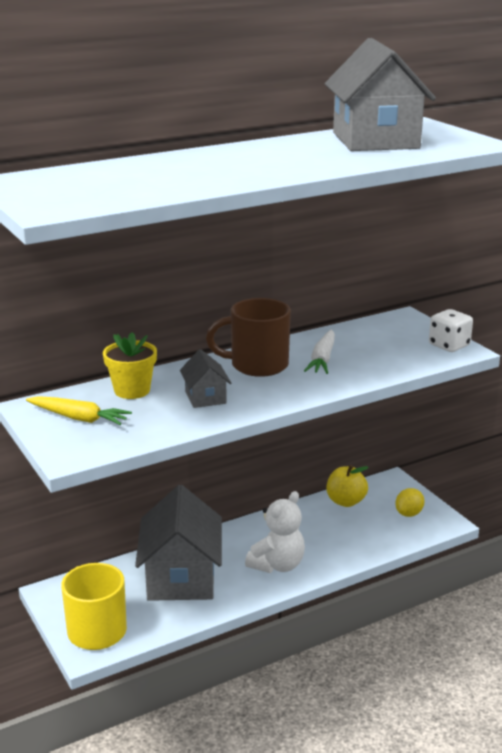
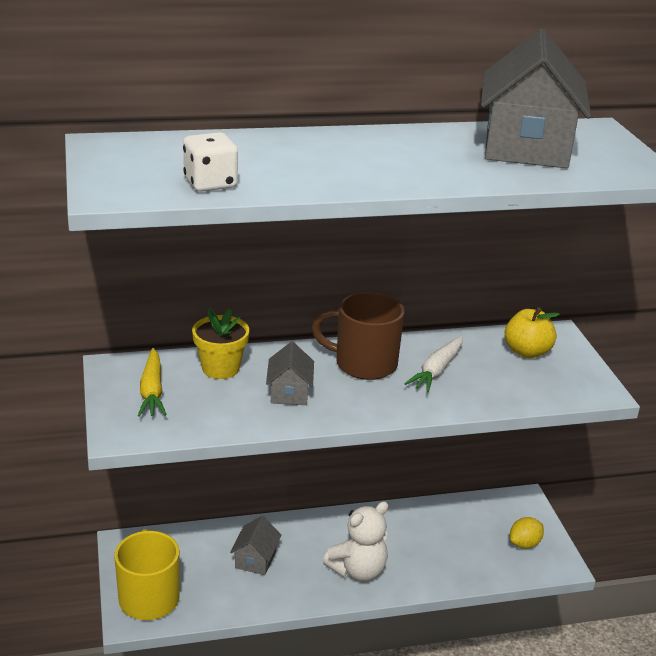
camera: 15 degrees right, 5 degrees up
yellow carrot [26,396,132,425] -> yellow carrot turned 45 degrees clockwise [138,348,167,417]
grey house [135,485,222,601] -> grey house [230,516,281,575], size x0.47
yellow apple [327,465,369,507] -> yellow apple moved to [505,307,560,358]
white dice [429,309,473,352] -> white dice moved to [183,132,238,192]

